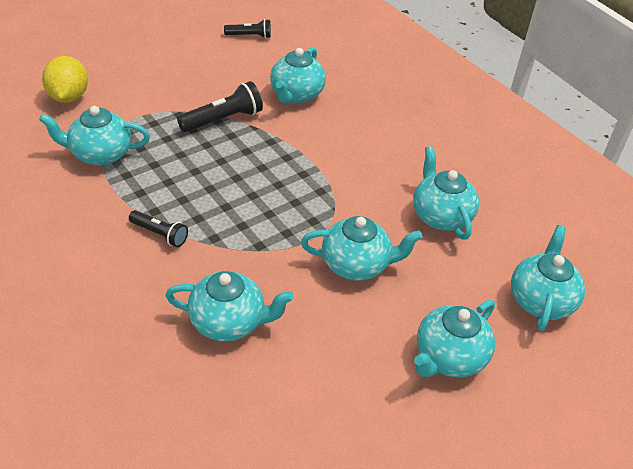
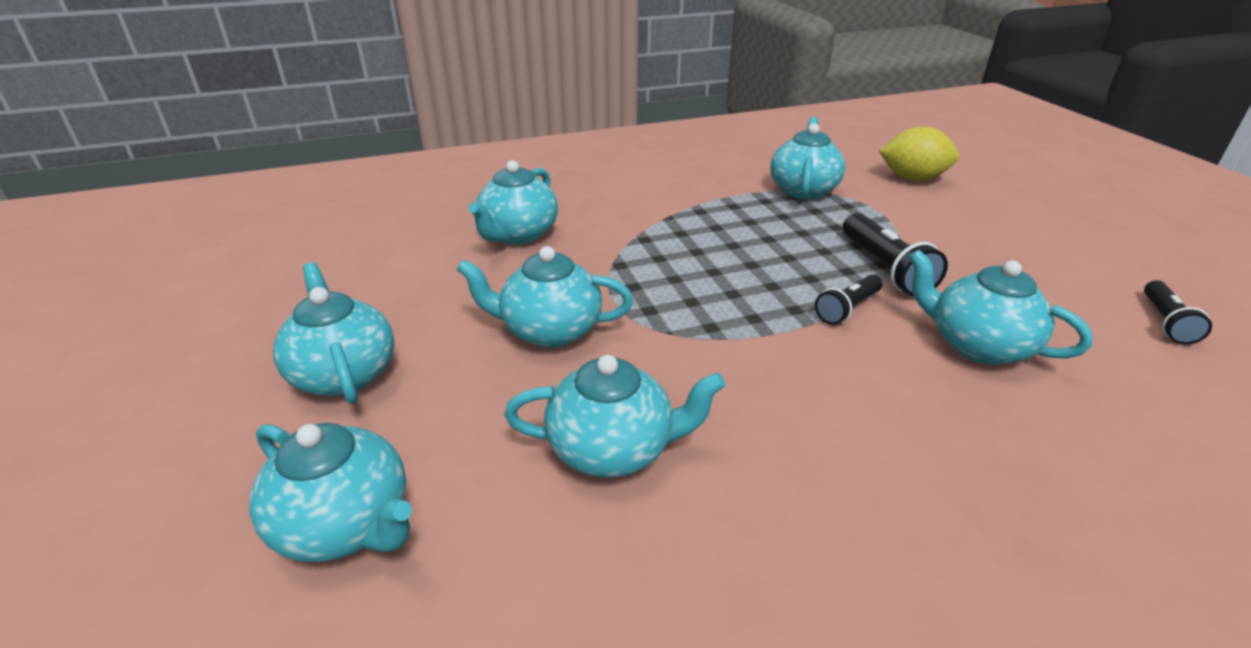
camera: 110 degrees right, 10 degrees down
black flashlight [129,210,188,247] -> black flashlight moved to [815,275,882,325]
turquoise teapot [301,216,423,281] -> turquoise teapot turned 75 degrees clockwise [456,246,633,348]

